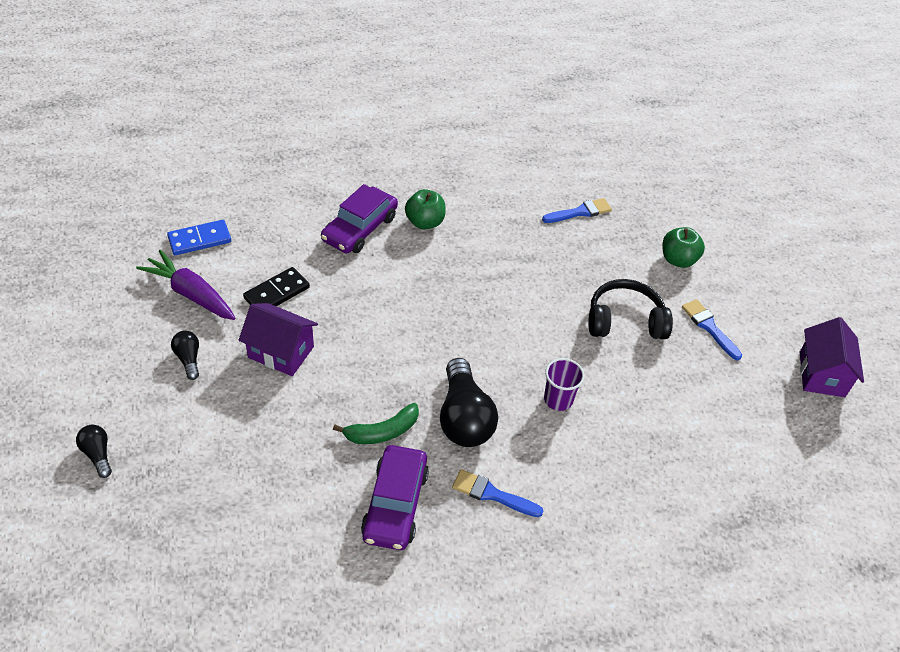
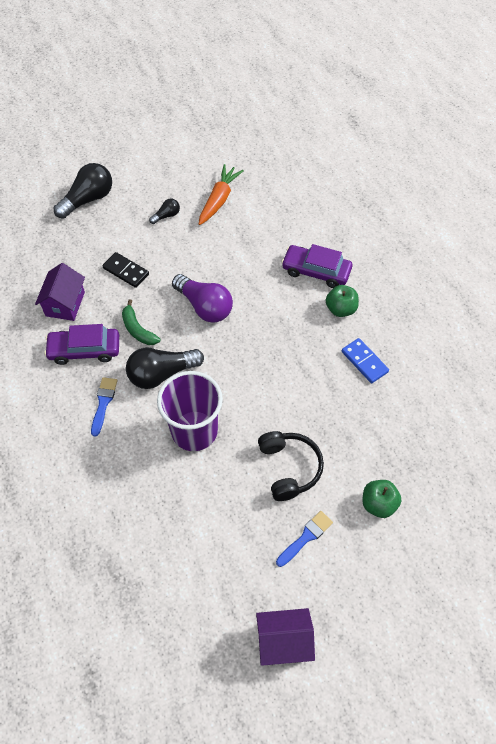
camera: 80 degrees right, 10 degrees up
black light bulb [76,425,112,478] -> black light bulb [54,163,112,219], size x2.02
purple carrot [136,250,236,320] -> orange carrot [199,164,244,225]
blue domino [167,220,231,255] -> blue domino moved to [342,338,389,383]
purple house [238,303,318,376] -> purple house moved to [35,263,85,321]
black domino [243,267,310,306] -> black domino moved to [102,252,149,288]
blue brush [542,198,612,223] -> none
purple cup [544,358,585,411] -> purple cup [157,371,223,451], size x2.06
none -> purple light bulb [172,274,233,323]

